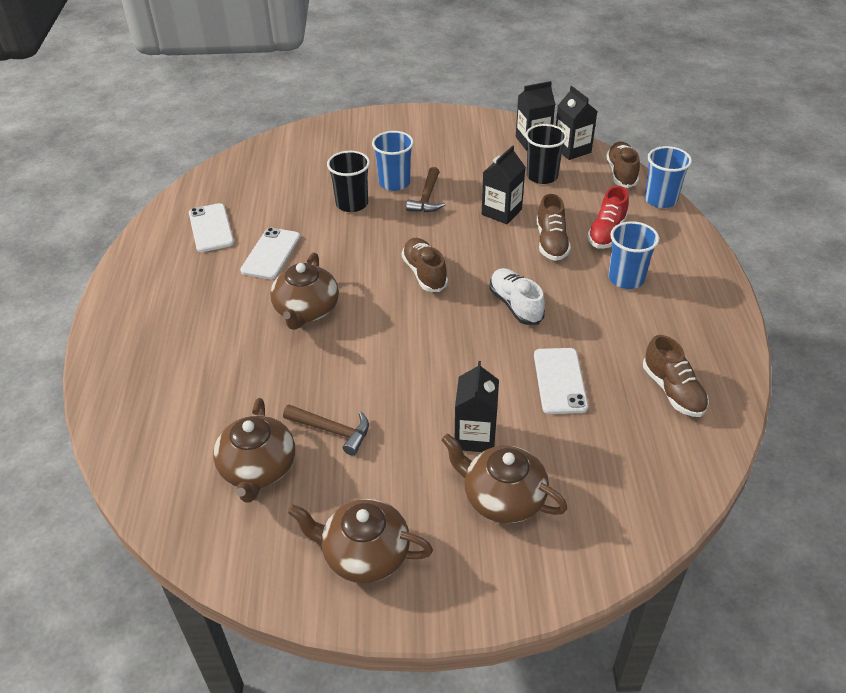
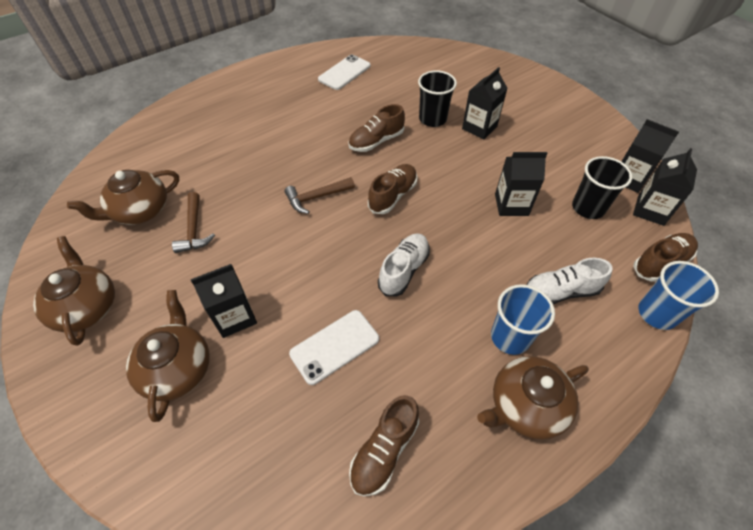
camera: 55 degrees right, 10 degrees up
white phone [240,227,300,279] -> none
brown teapot [270,253,339,330] -> brown teapot moved to [477,356,589,440]
blue cup [372,131,414,191] -> black carton [462,67,508,140]
brown hammer [406,167,445,212] -> brown hammer moved to [285,177,355,214]
brown shoe [536,194,571,261] -> brown shoe moved to [348,104,405,152]
red shoe [588,186,629,249] -> white shoe [526,258,613,304]

